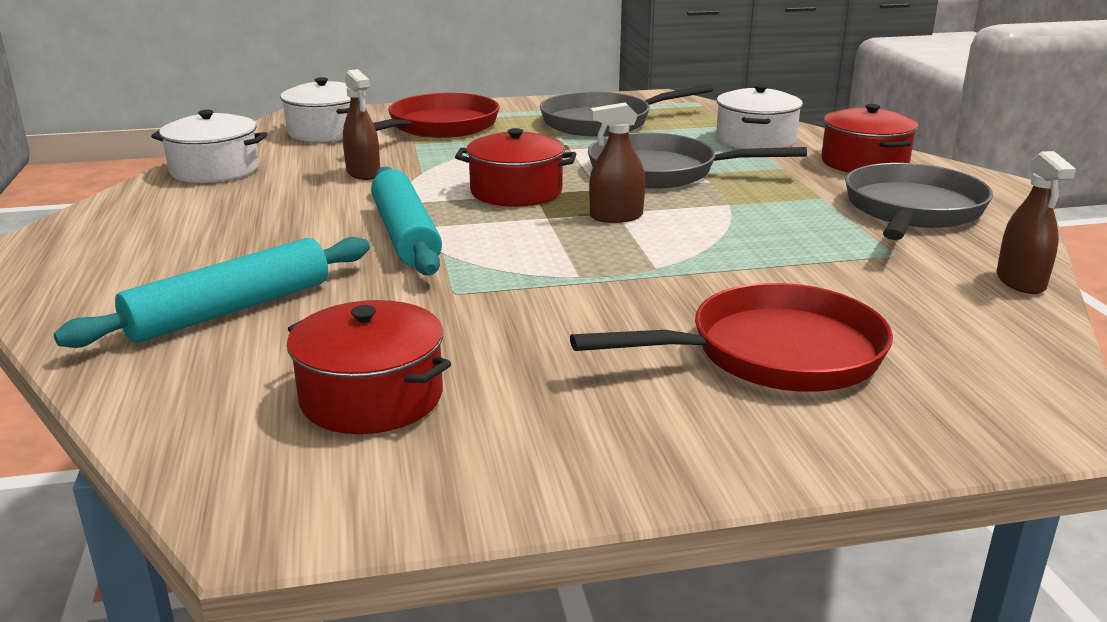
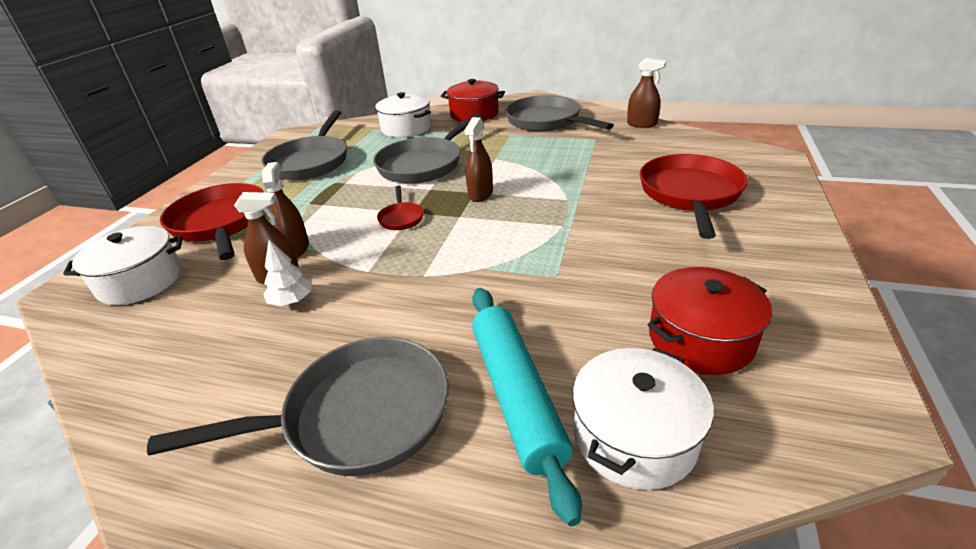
camera: 60 degrees left, 10 degrees up
white pot [151,110,267,183] -> white pot moved to [572,348,714,490]
turquoise rolling pin [371,166,442,275] -> none
red pot [455,128,576,207] -> red pan [377,185,423,230]
none -> grey pan [147,337,449,476]
none -> brown spray bottle [262,162,309,258]
none -> white tree [263,240,312,306]

